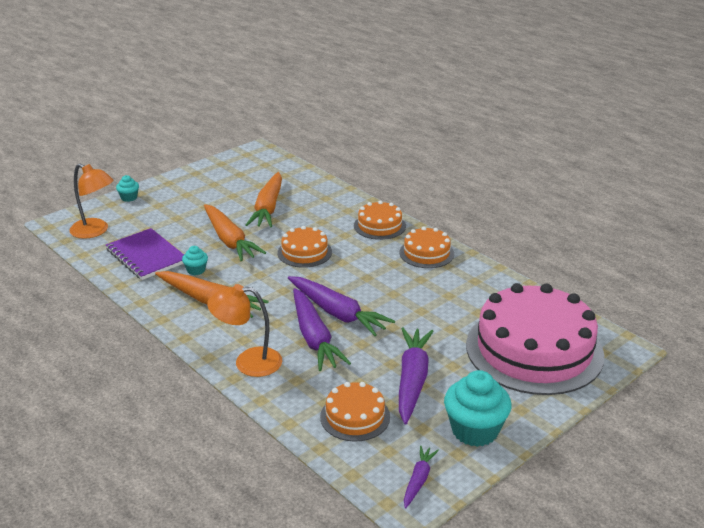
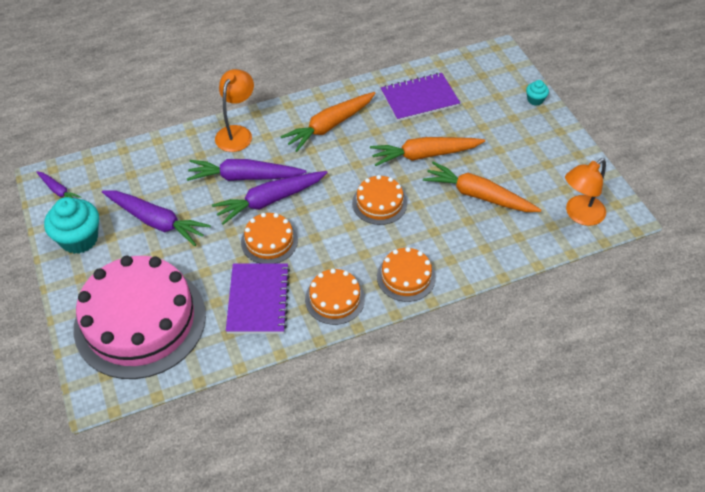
camera: 110 degrees right, 20 degrees up
orange lamp [69,164,114,239] -> orange lamp moved to [565,158,606,226]
turquoise cupcake [182,246,208,275] -> none
orange cake [320,382,390,442] -> orange cake moved to [241,213,298,263]
none -> purple notebook [226,263,290,334]

